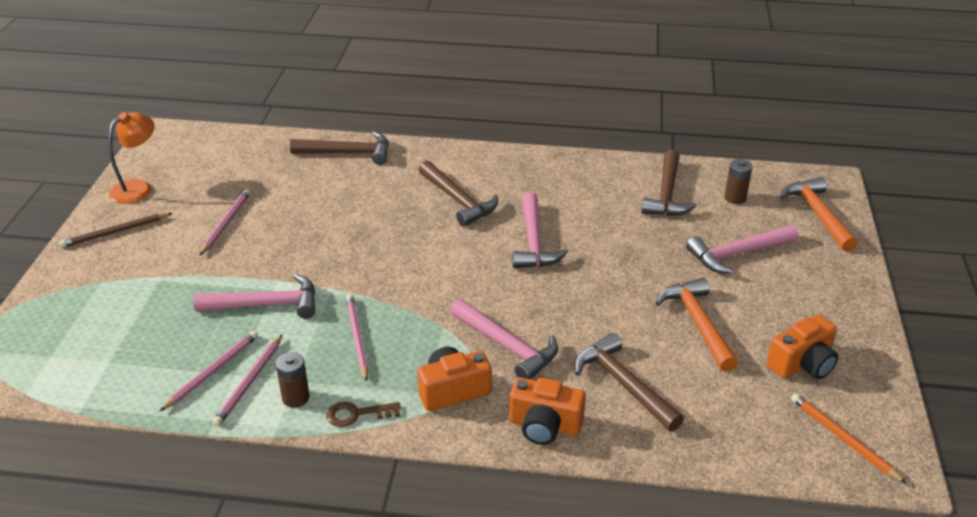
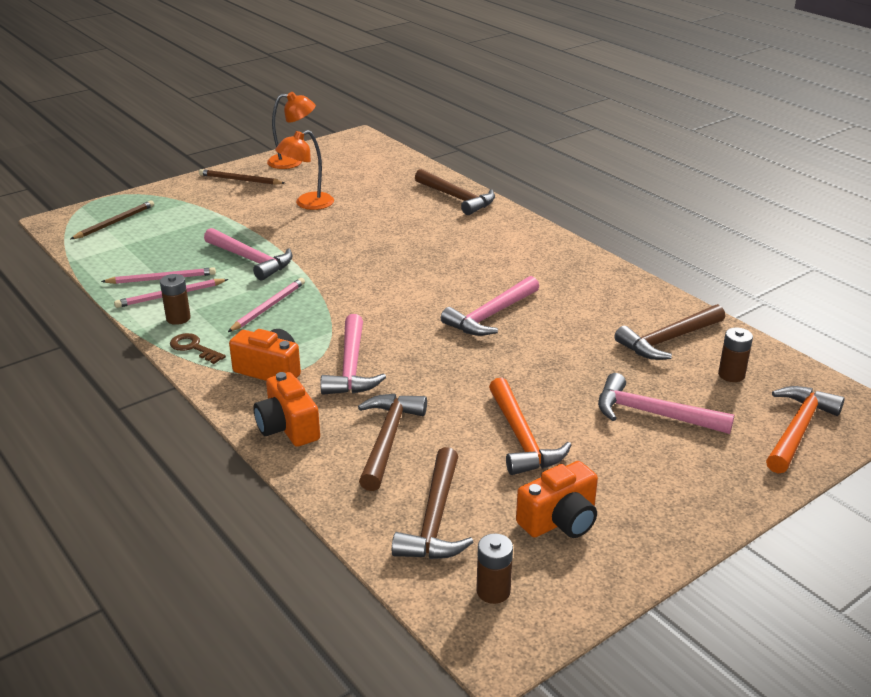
camera: 45 degrees right, 5 degrees down
pink pencil [200,189,250,255] -> orange lamp [275,130,334,210]
brown hammer [418,160,498,227] -> brown hammer moved to [392,447,473,559]
orange hammer [655,278,738,372] -> orange hammer turned 135 degrees clockwise [489,377,571,475]
orange camera [767,314,838,379] -> orange camera turned 45 degrees counterclockwise [516,461,598,538]
orange pencil [791,393,907,484] -> brown battery [476,533,513,604]
none -> brown pencil [71,200,154,239]

